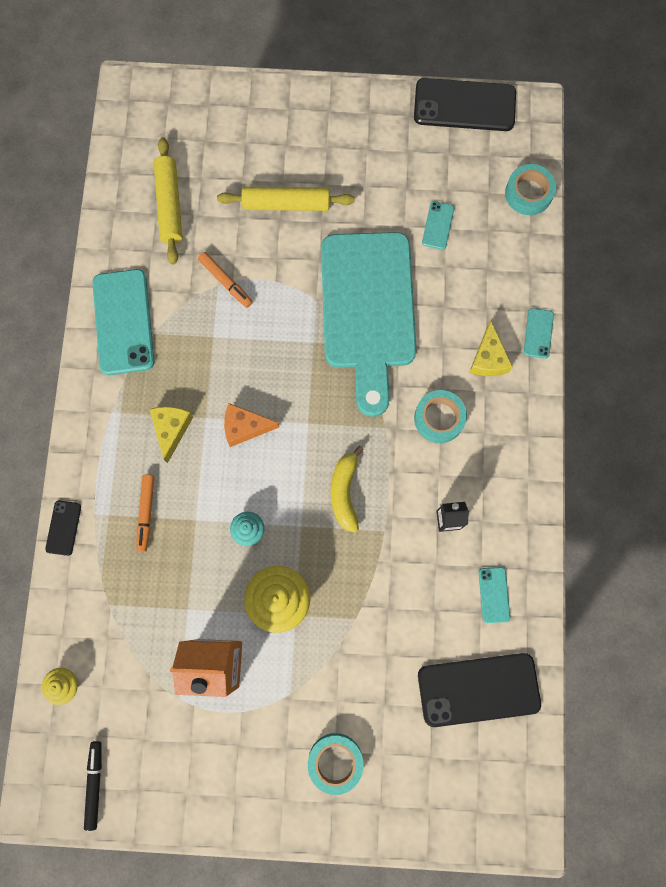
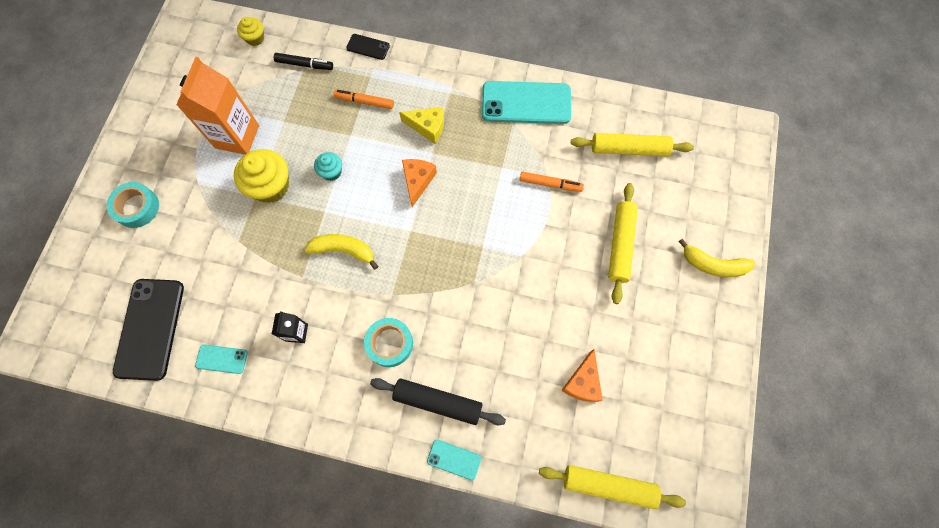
camera: 100 degrees right, 5 degrees down
black marker [84,741,102,831] -> black marker moved to [274,53,333,70]
orange marker [198,252,253,308] -> orange marker turned 135 degrees counterclockwise [520,171,584,192]
turquoise cutting board [321,232,416,417] -> none
black phone [414,78,516,131] -> none
turquoise phone [422,201,454,250] -> orange cheese [561,349,603,402]
yellow cheese [469,321,513,376] -> black rolling pin [370,378,506,425]
turquoise tape [505,164,556,215] -> yellow rolling pin [539,465,686,509]
none -> yellow banana [678,239,755,277]

